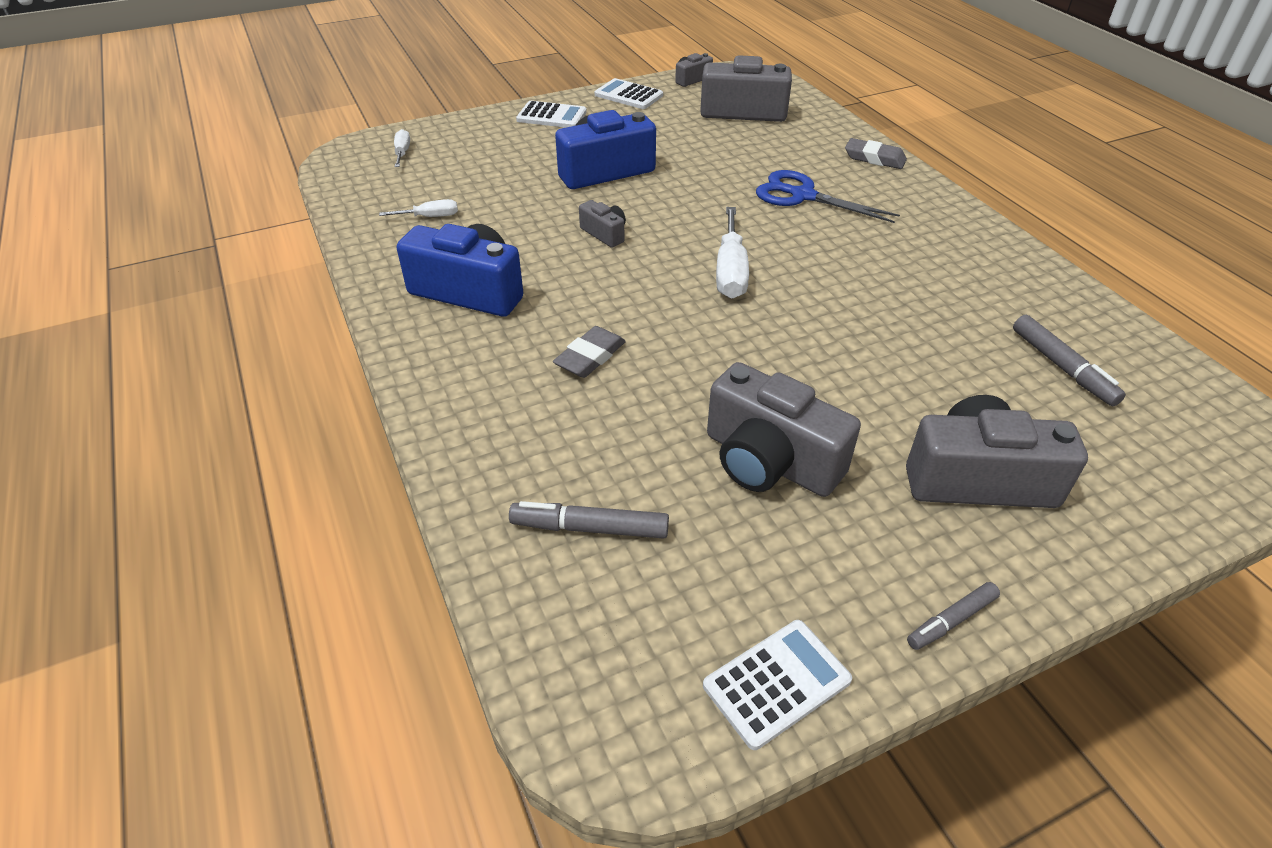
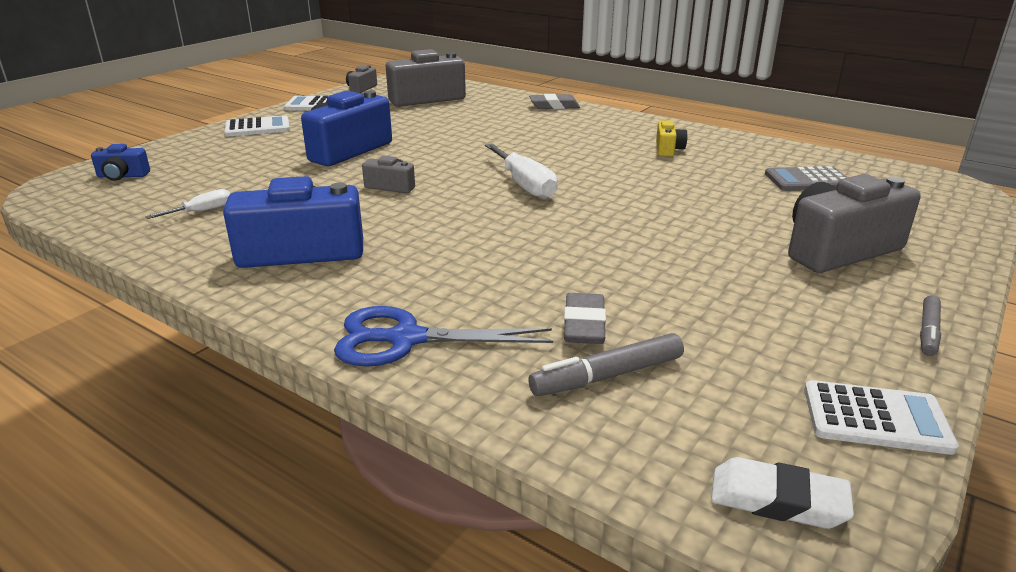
camera: 30 degrees left, 15 degrees down
white screwdriver [394,129,410,167] -> blue camera [91,144,150,181]
grey eraser [553,326,626,378] -> grey eraser moved to [564,293,606,344]
white calculator [703,620,852,750] -> white calculator turned 75 degrees clockwise [804,380,959,455]
grey camera [707,362,861,497] -> none
blue scissors [756,170,900,223] -> blue scissors moved to [334,306,553,367]
grey marker [1013,315,1126,406] -> grey calculator [765,166,848,191]
none -> yellow camera [656,120,687,157]
none -> white eraser [711,457,854,529]

